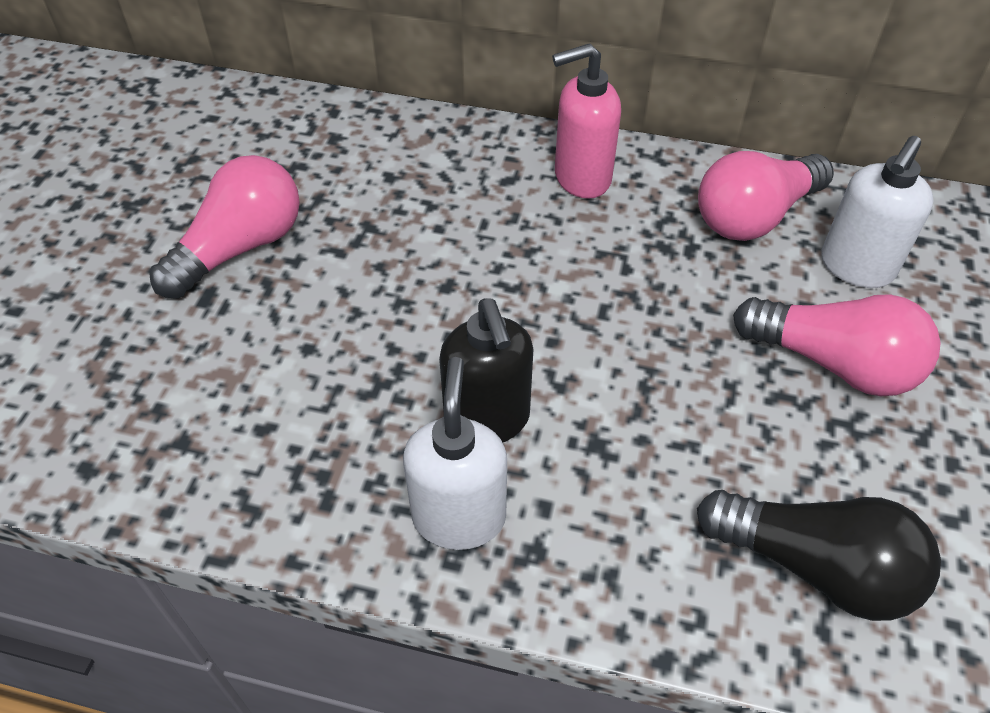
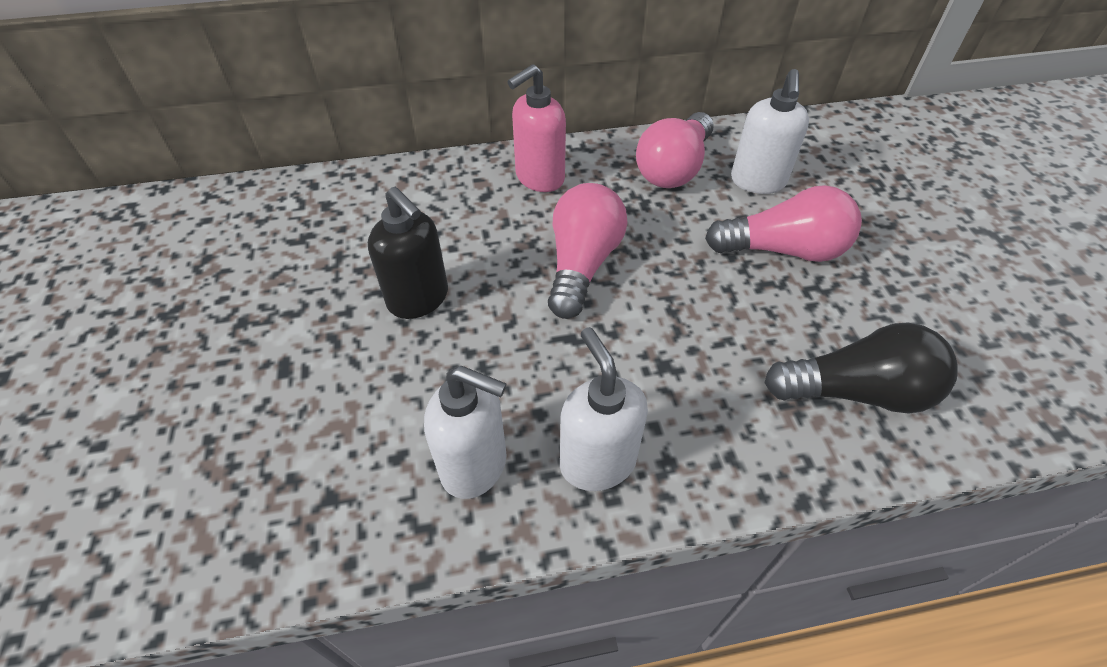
camera: 25 degrees left, 0 degrees up
pink light bulb [149,155,300,299] -> pink light bulb moved to [548,183,628,319]
black soap dispenser [439,298,533,443] -> black soap dispenser moved to [368,187,448,319]
none -> white soap dispenser [424,366,506,499]

